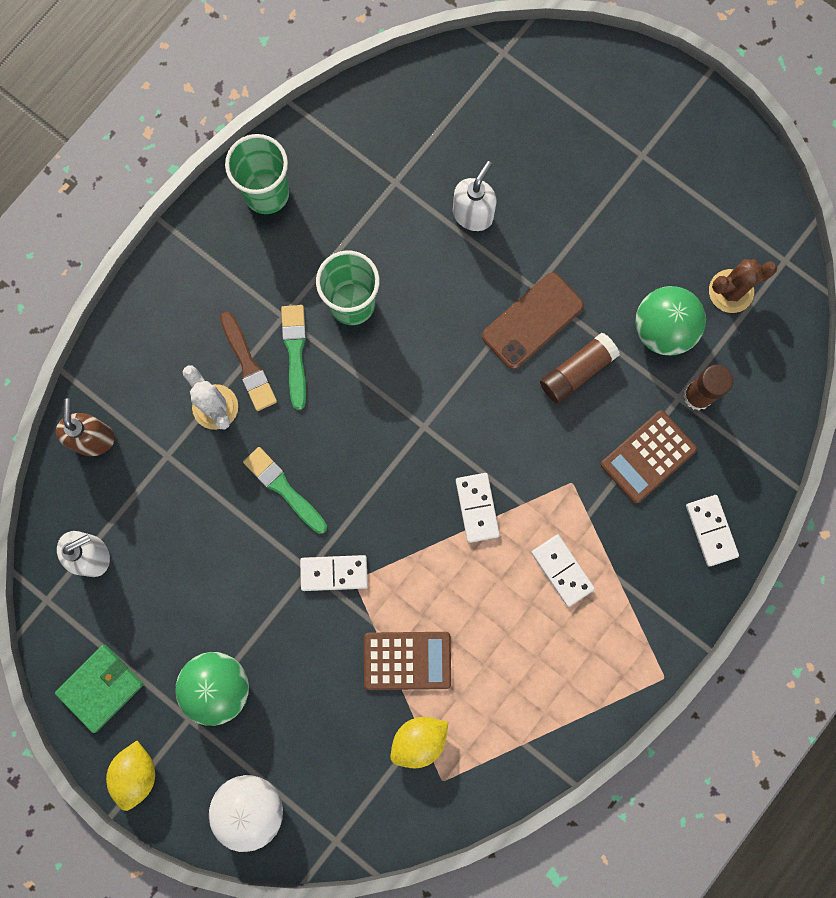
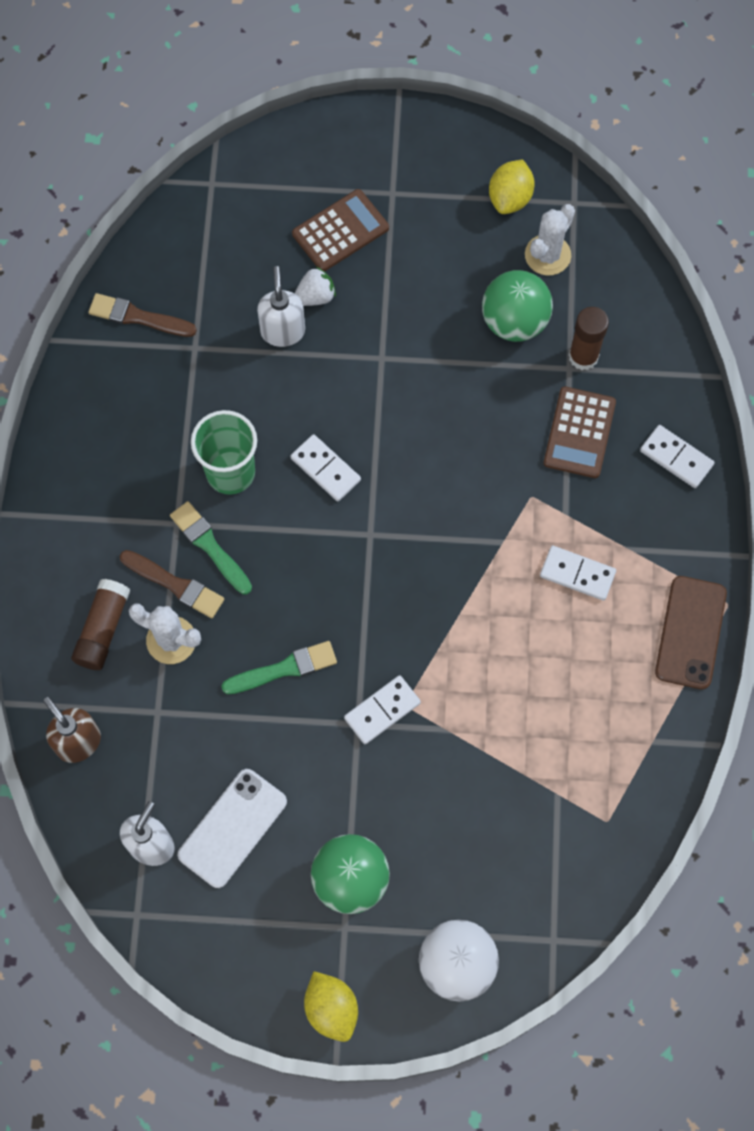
camera: 35 degrees left, 10 degrees down
green wallet [55,645,143,733] -> none
green cup [225,134,289,214] -> none
green brush [243,447,327,534] -> green brush turned 150 degrees clockwise [221,641,337,694]
brown calculator [364,632,451,690] -> brown calculator moved to [292,189,389,271]
yellow lemon [390,717,448,768] -> yellow lemon moved to [489,159,535,214]
white domino [456,473,500,543] -> white domino moved to [290,434,361,501]
brown phone [482,273,584,369] -> brown phone moved to [655,576,727,689]
brown glue stick [540,333,620,403] -> brown glue stick moved to [71,579,130,670]
brown cactus [709,259,777,313] -> white cactus [525,204,575,276]
none -> brown brush [88,293,197,337]
none -> white phone [178,769,287,888]
none -> white strawberry [294,267,336,306]

